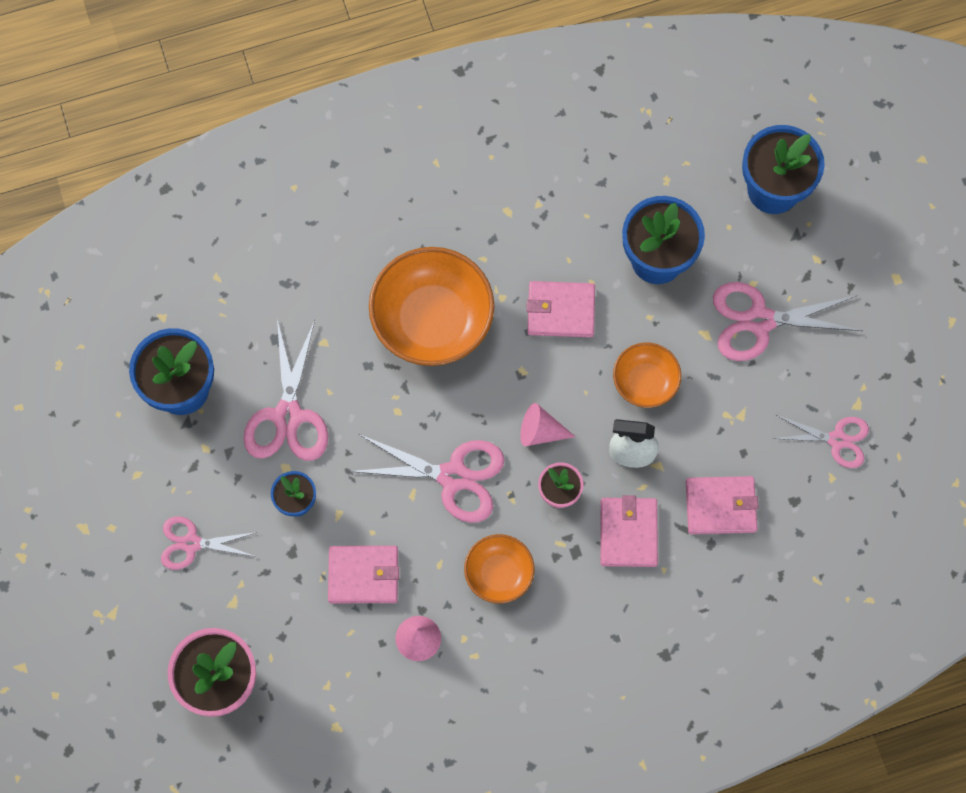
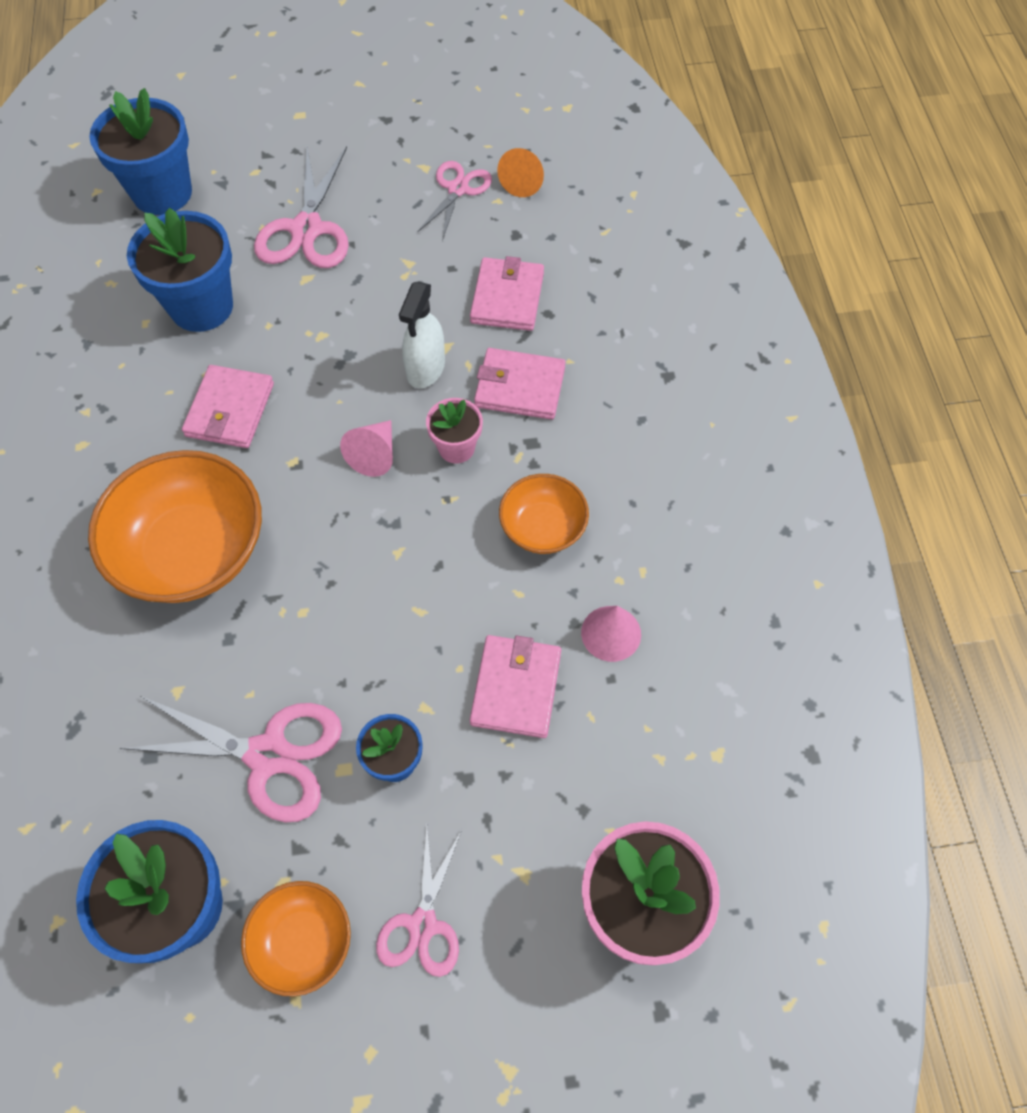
camera: 80 degrees left, 10 degrees down
pink scissors [349,434,505,523] -> none
orange bowl [613,342,681,408] -> orange bowl moved to [241,881,351,997]
none -> orange cone [497,148,544,197]

